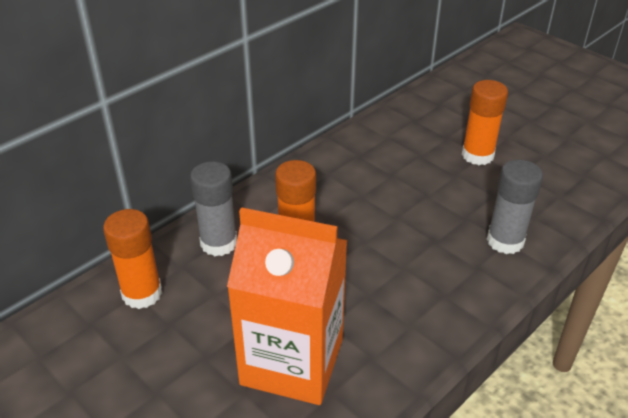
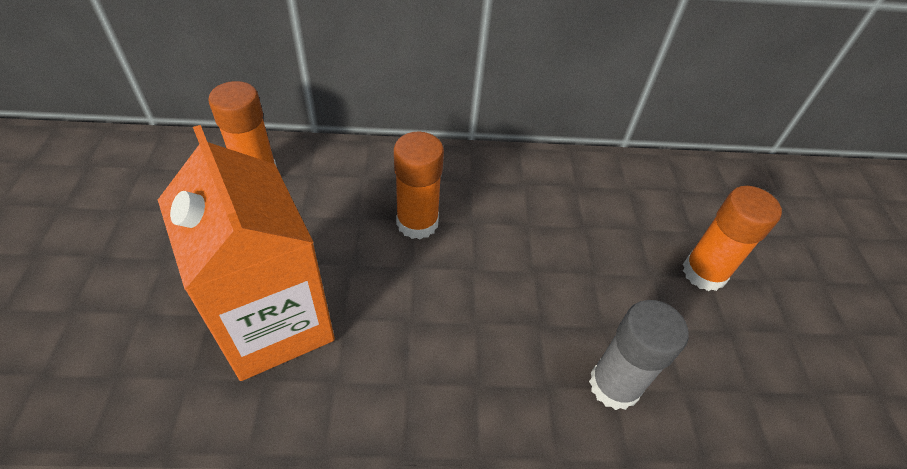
camera: 40 degrees right, 10 degrees up
grey glue stick [190,161,237,256] -> none

